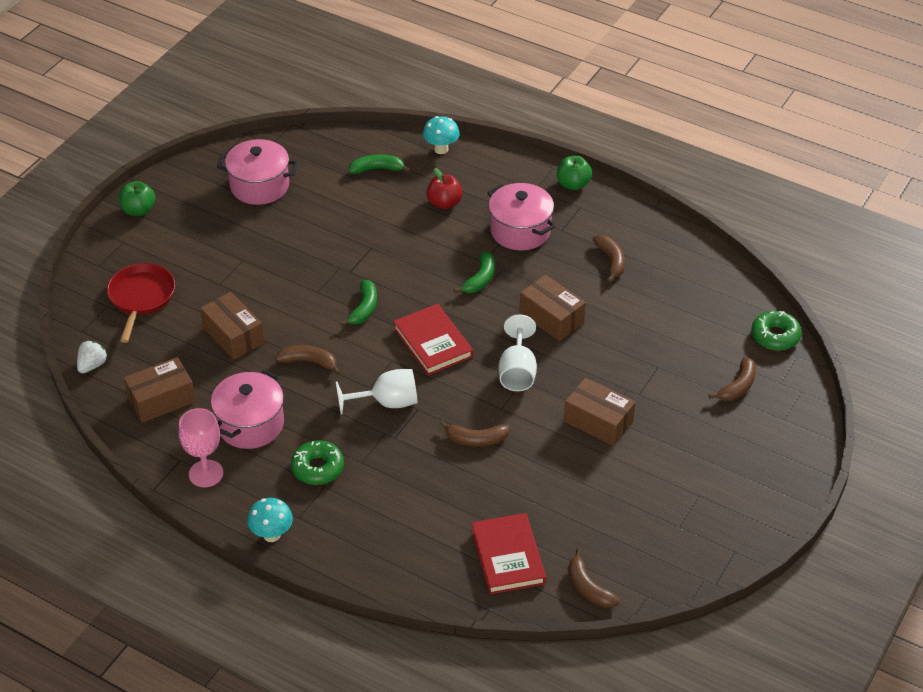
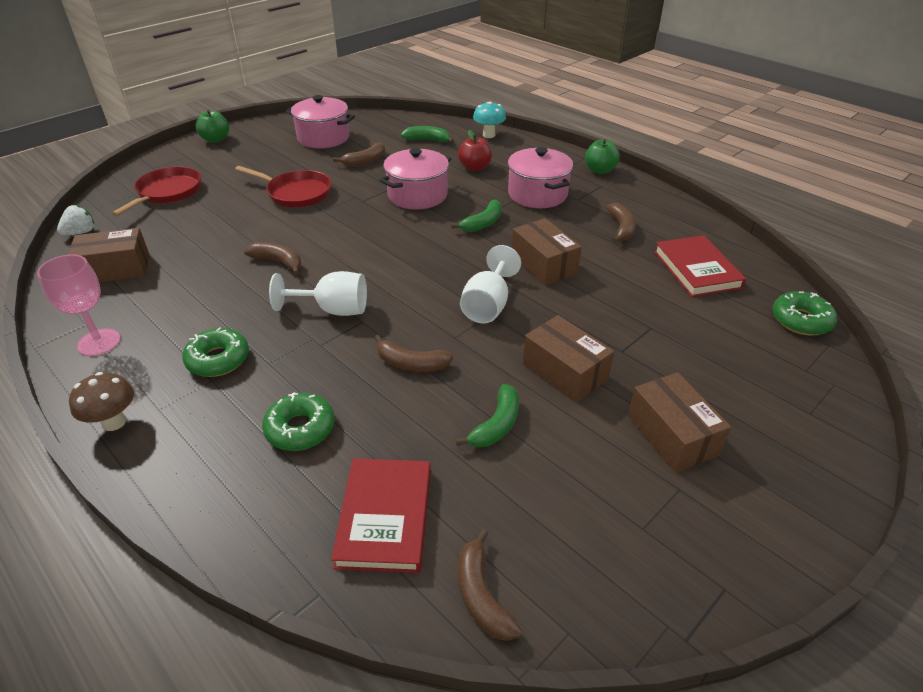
camera: 15 degrees right, 5 degrees down
brown box [200,292,264,360] -> brown box moved to [628,372,731,473]
pink pot [211,370,284,449] -> pink pot moved to [380,148,451,210]
turquoise mushroom [247,498,293,542] -> brown mushroom [69,372,134,431]
green banana [340,280,377,326] -> green banana moved to [456,384,519,447]
red book [393,304,473,375] -> red book moved to [654,235,746,297]
brown banana [709,357,756,401] -> brown banana moved to [333,142,385,167]
none -> red pan [235,166,332,207]
none -> green donut [262,392,335,451]

